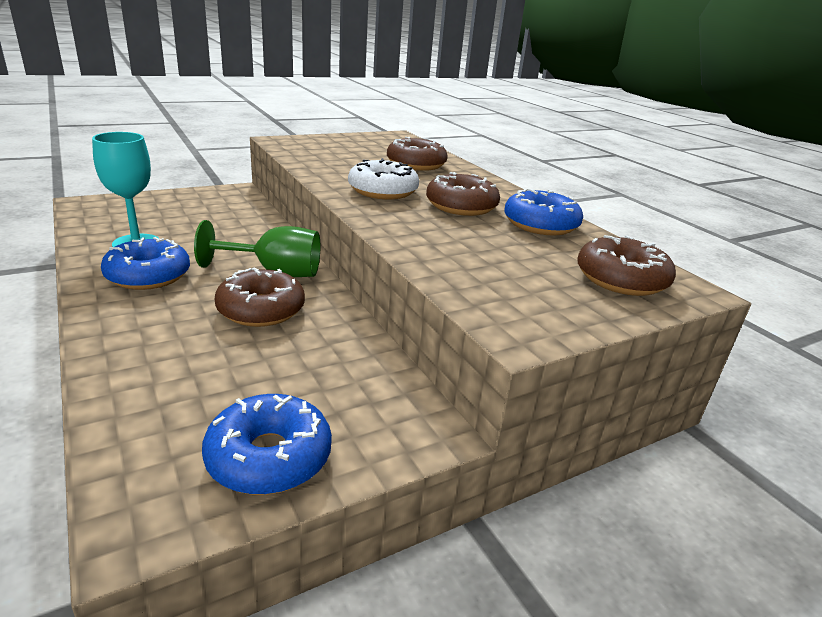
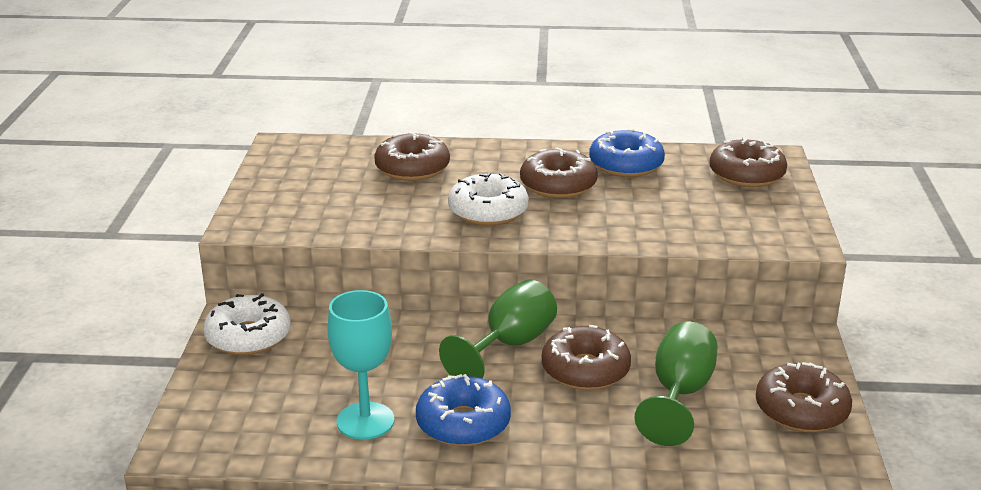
camera: 55 degrees left, 0 degrees up
blue donut [202,394,332,495] -> brown donut [756,362,852,432]
none -> white donut [203,293,291,355]
none -> green goblet [634,322,718,446]

